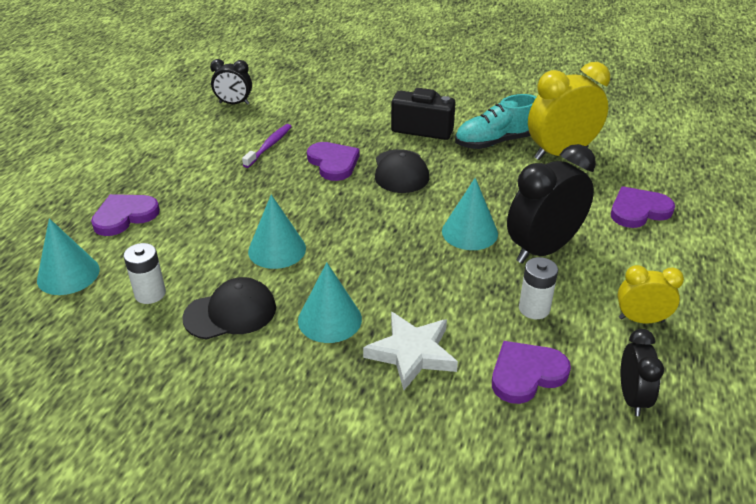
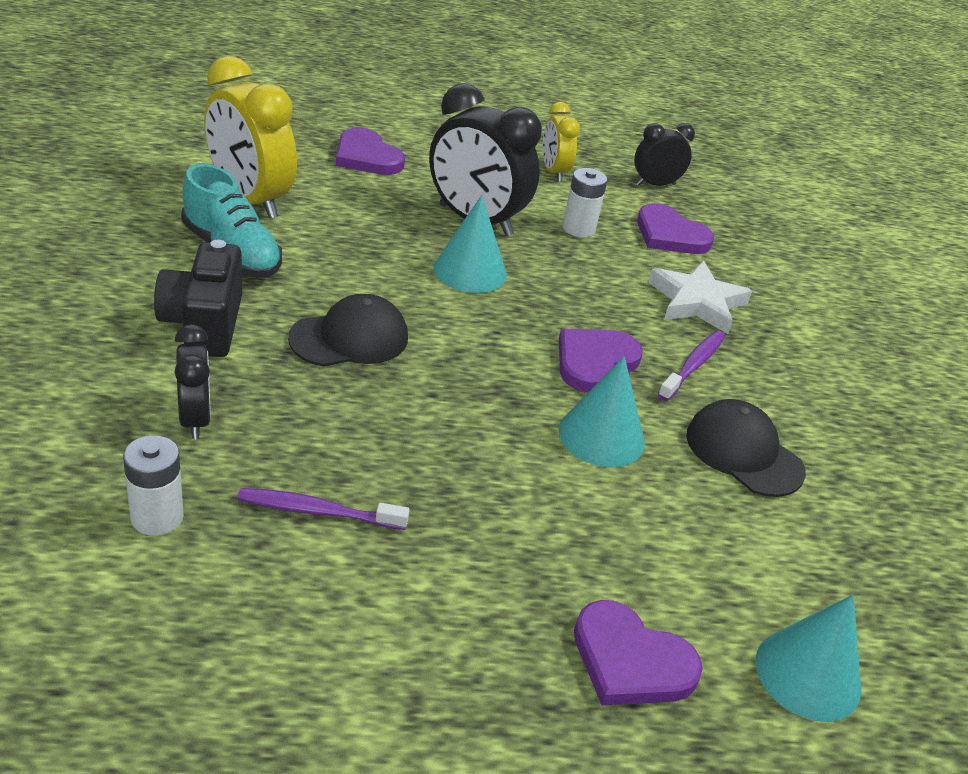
camera: 115 degrees left, 0 degrees up
white battery [124,243,166,304] -> white battery moved to [123,435,184,536]
black clock [210,59,252,105] -> black clock moved to [175,324,211,439]
turquoise cone [298,262,362,343] -> purple toothbrush [658,330,725,401]
purple heart [307,142,360,181] -> purple heart moved to [559,328,643,392]

